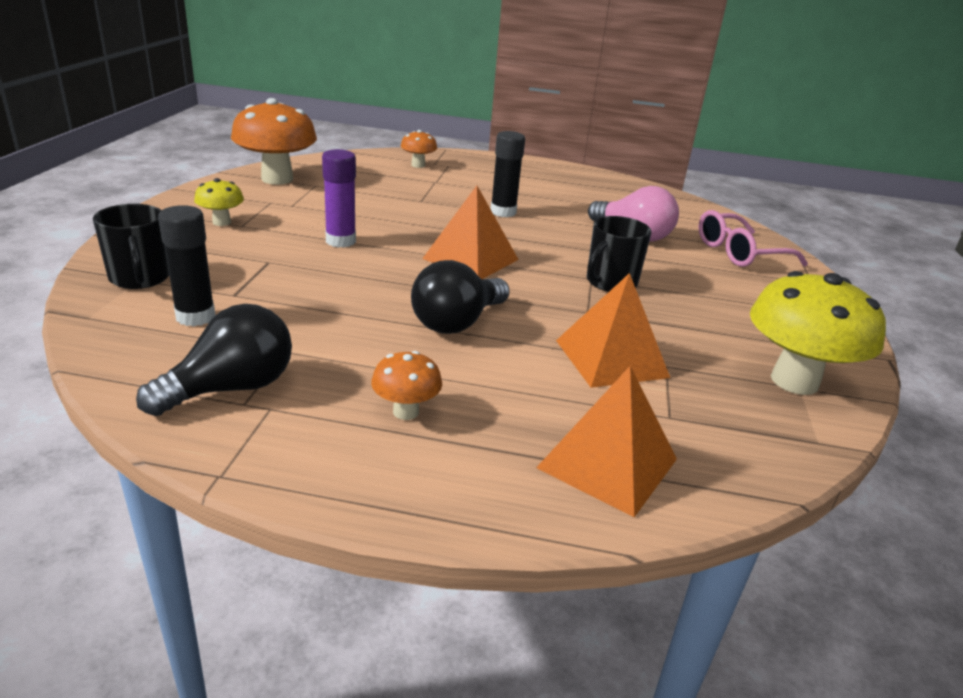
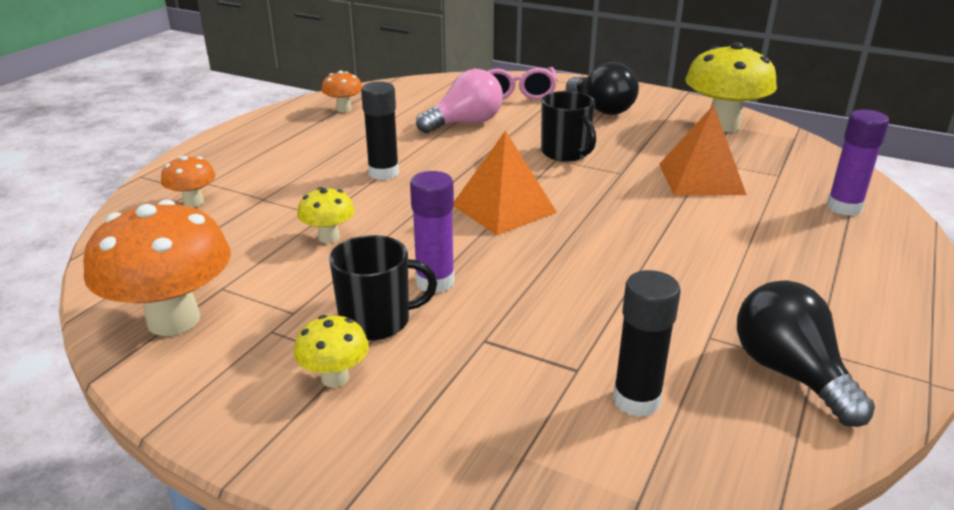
camera: 70 degrees left, 0 degrees up
black mug [93,204,169,289] -> black mug moved to [329,235,437,341]
orange mushroom [371,351,442,420] -> orange mushroom moved to [321,70,362,112]
black light bulb [411,260,510,334] -> black light bulb moved to [566,62,639,115]
orange pyramid [536,366,677,517] -> purple glue stick [827,110,889,216]
none -> yellow mushroom [297,187,355,243]

